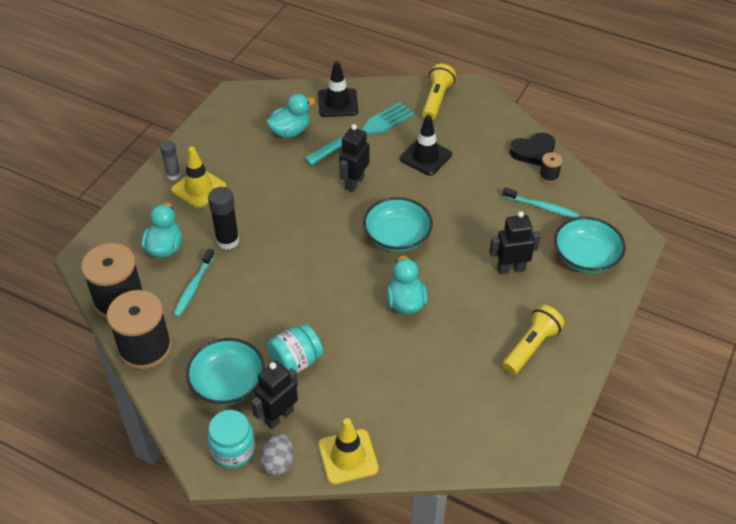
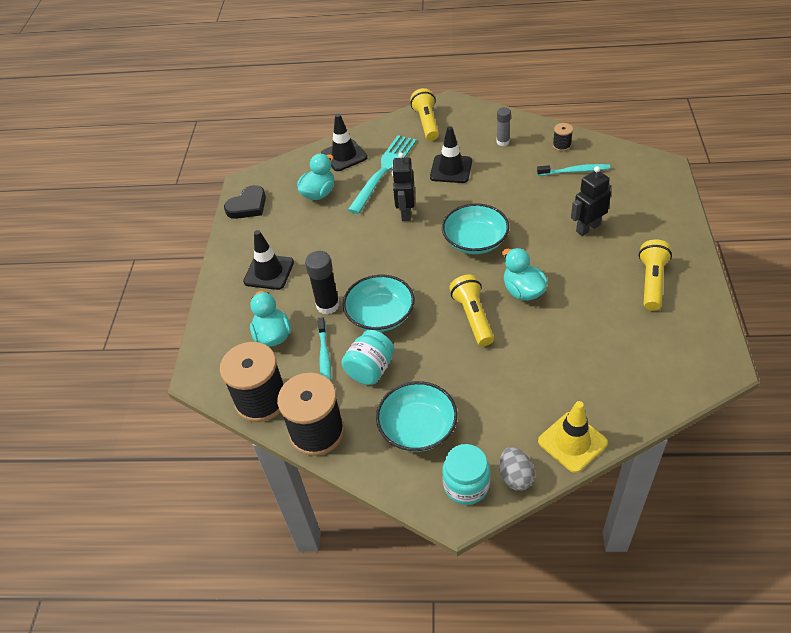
camera: 20 degrees left, 0 degrees up
grey glue stick [160,140,181,180] -> grey glue stick moved to [496,107,511,146]
yellow traffic cone [171,147,226,209] -> black traffic cone [243,230,294,290]
black robot [251,361,298,429] -> none
turquoise jar [267,324,323,373] -> turquoise jar moved to [341,330,394,385]
black heart [509,133,556,166] -> black heart moved to [224,185,266,219]
turquoise bowl [554,217,626,273] -> turquoise bowl moved to [342,275,415,332]
none -> yellow flashlight [449,275,494,346]

